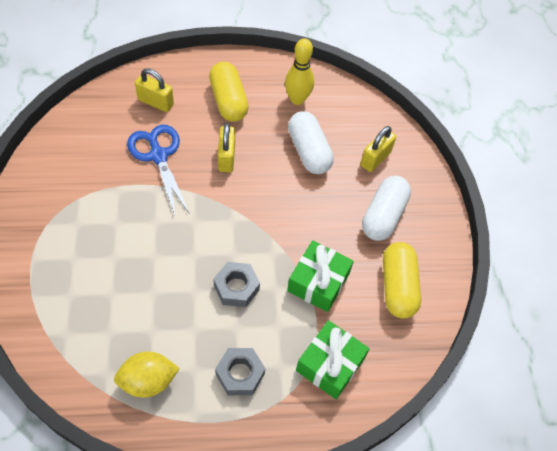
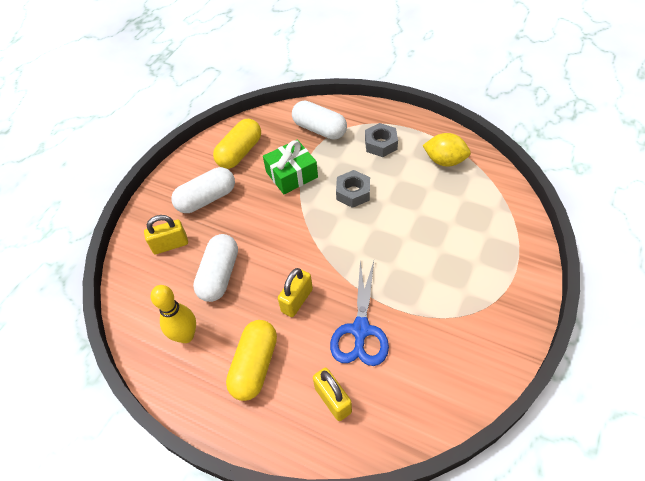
camera: 140 degrees left, 5 degrees down
green gift [296,320,370,399] -> white capsule [292,101,347,140]

